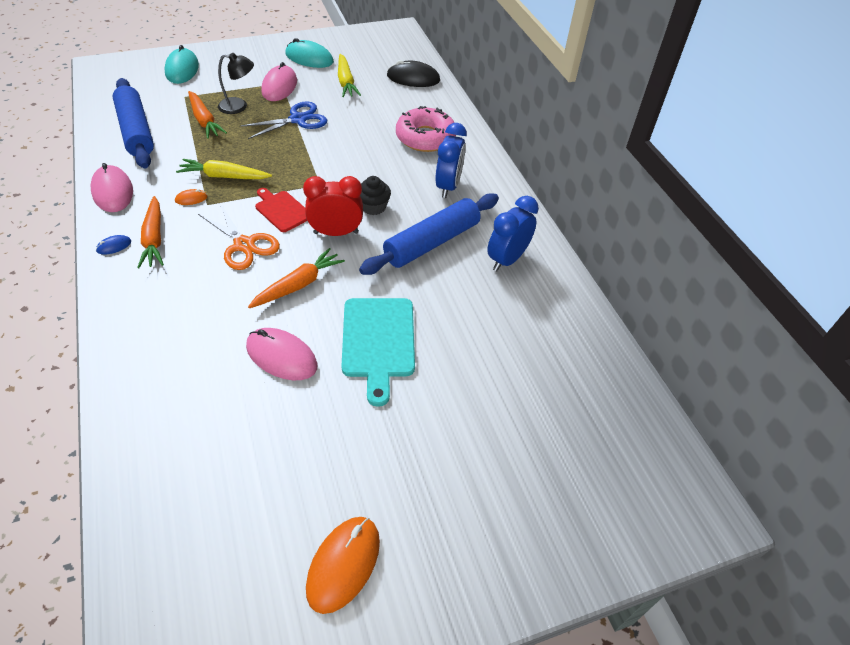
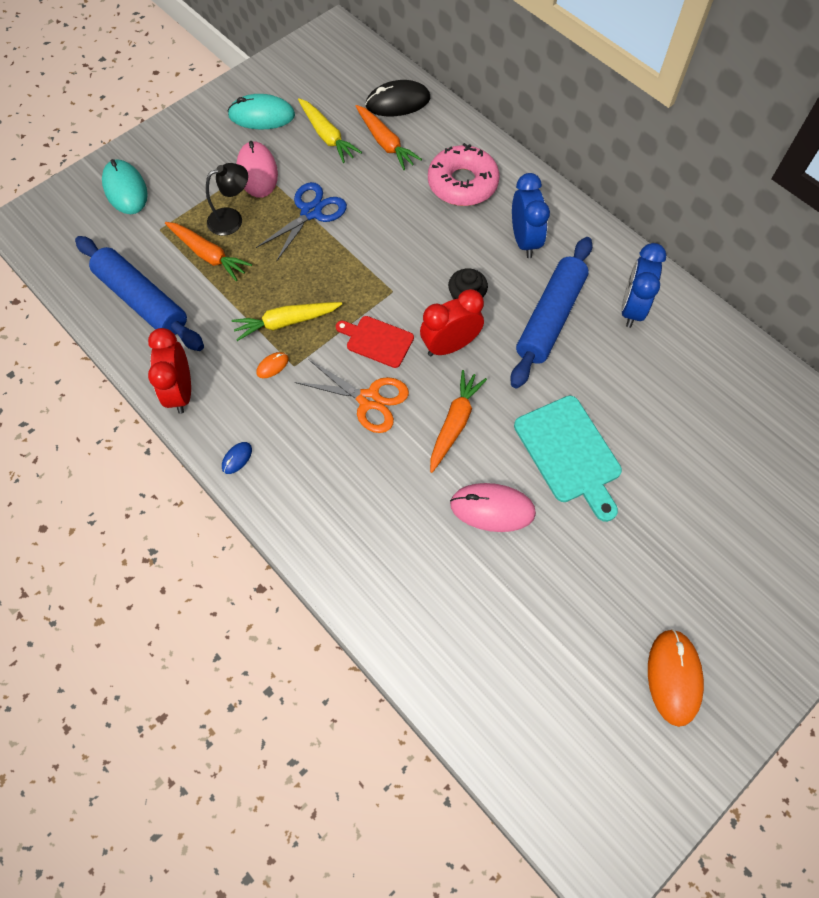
camera: 20 degrees left, 15 degrees up
pink mouse [91,163,133,212] -> red clock [148,328,191,414]
orange carrot [137,196,164,269] -> orange carrot moved to [356,105,422,170]

